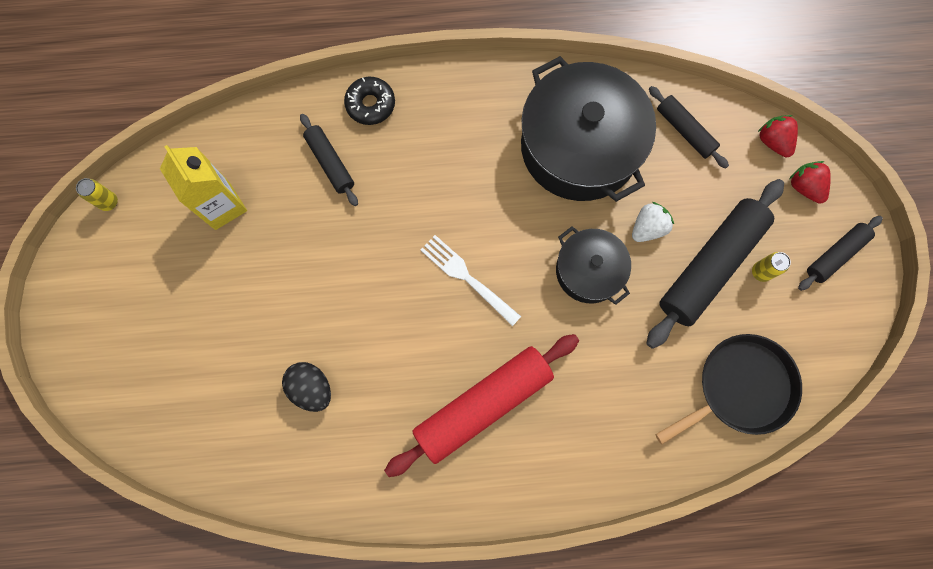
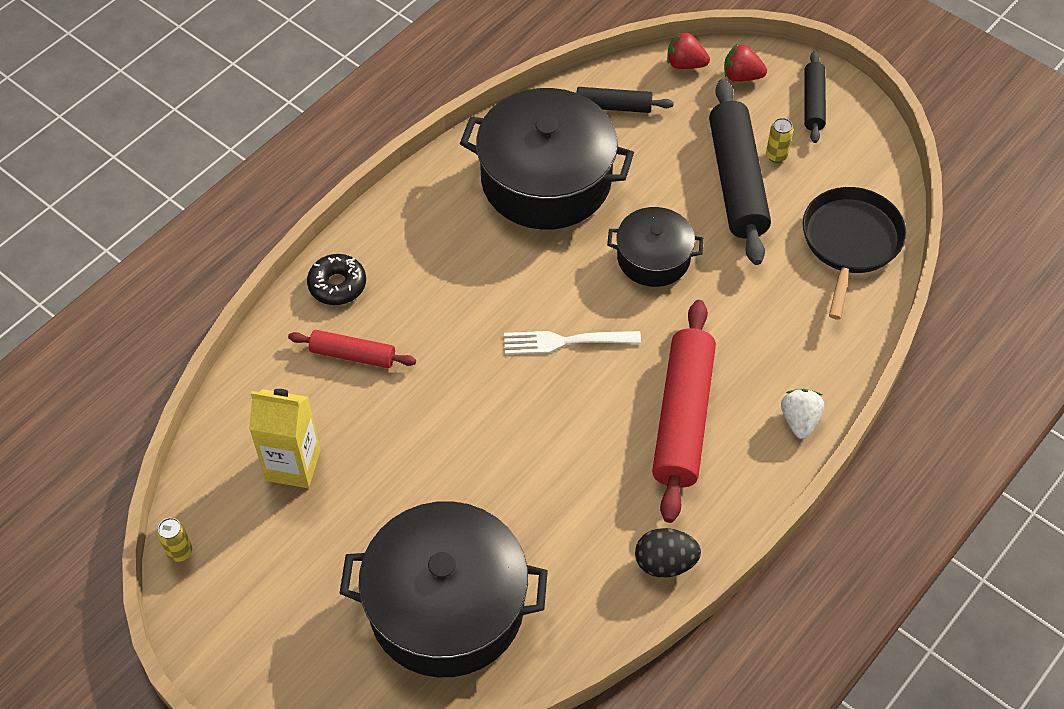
camera: 45 degrees left, 20 degrees down
black egg [282,362,331,412] -> black egg moved to [635,528,701,578]
black rolling pin [300,114,358,206] -> red rolling pin [288,330,416,368]
white strawberry [632,202,674,242] -> white strawberry moved to [781,389,824,439]
none -> black pot [339,501,548,677]

